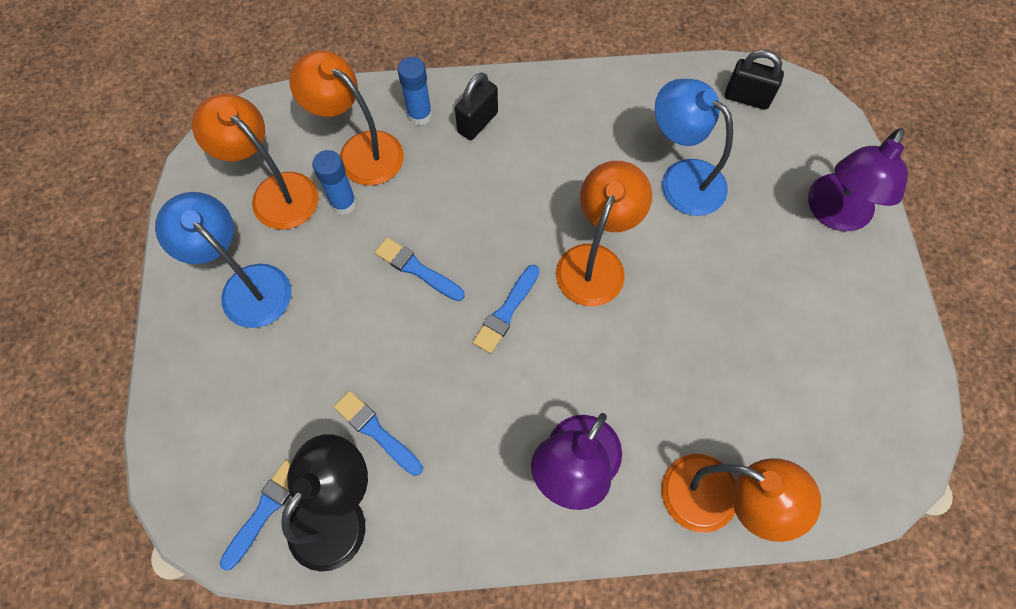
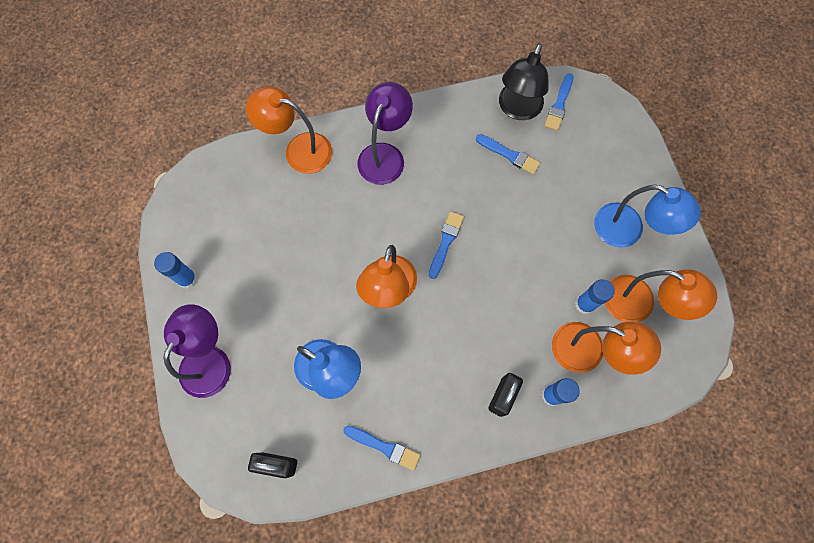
camera: 170 degrees right, 5 degrees up
blue brush [375,237,465,301] -> blue brush moved to [343,426,420,471]
none -> blue glue stick [154,252,197,289]

